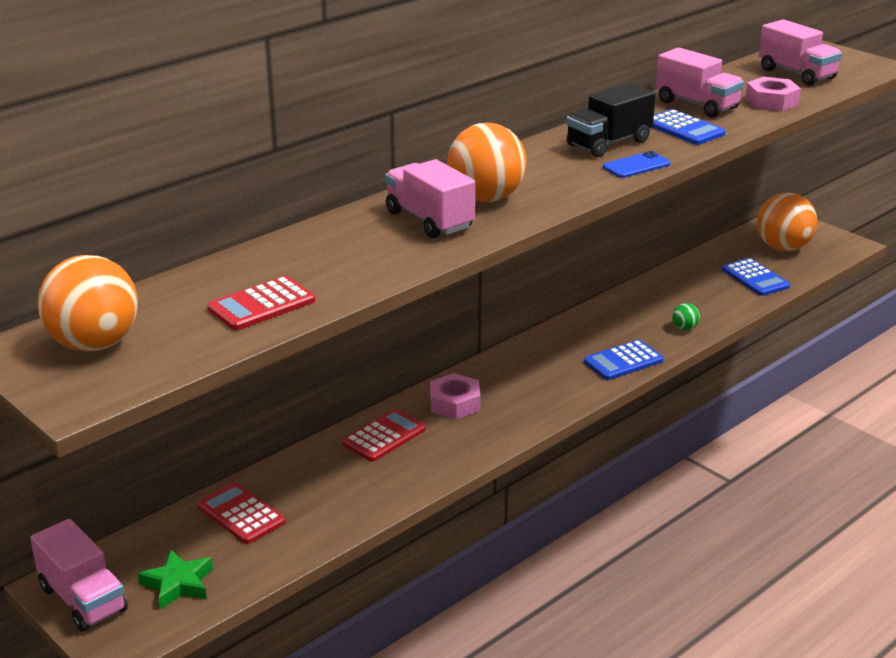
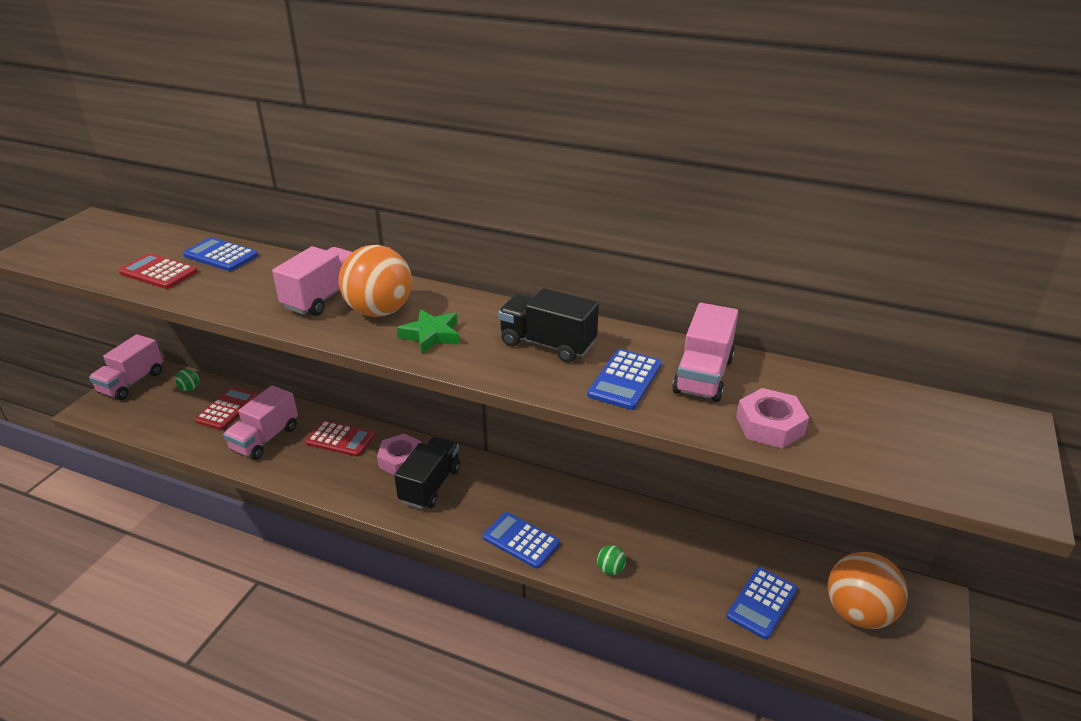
camera: 65 degrees right, 5 degrees up
orange ball [38,255,138,352] -> none
green star [138,550,213,610] -> green star moved to [397,309,460,354]
blue phone [603,151,671,178] -> none
pink truck [759,19,842,86] -> pink truck moved to [223,385,298,460]
none -> green ball [175,369,200,391]
none -> blue calculator [183,237,258,271]
none -> black truck [394,437,461,509]

